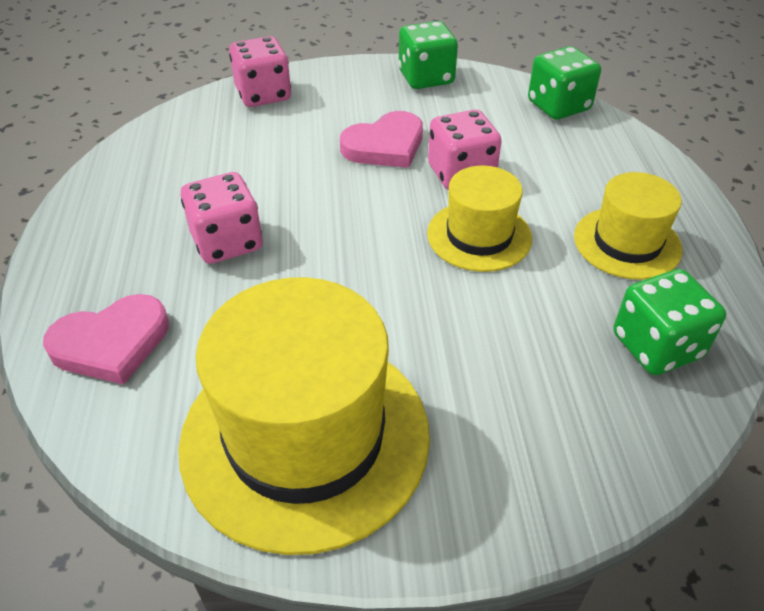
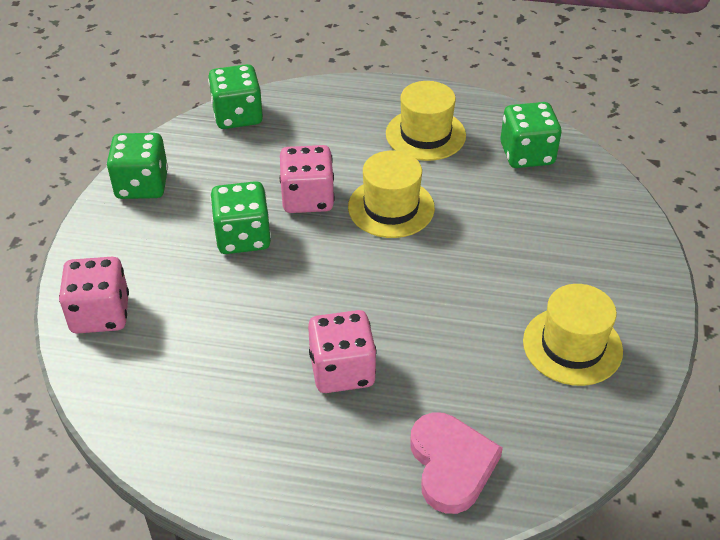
camera: 75 degrees left, 0 degrees up
yellow hat [179,277,430,555] -> yellow hat [523,284,623,386], size x0.54
pink heart [340,111,423,168] -> green dice [210,181,271,254]

